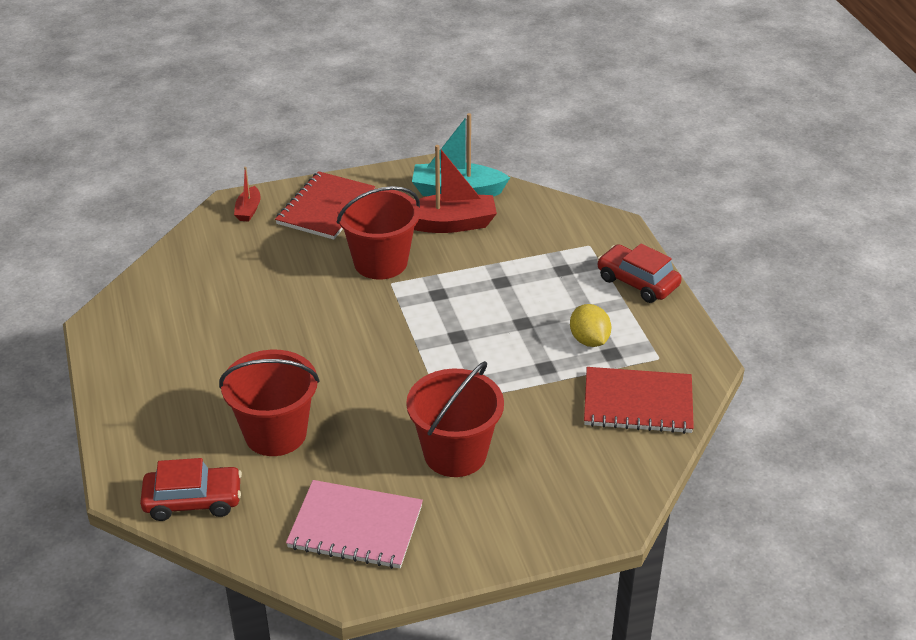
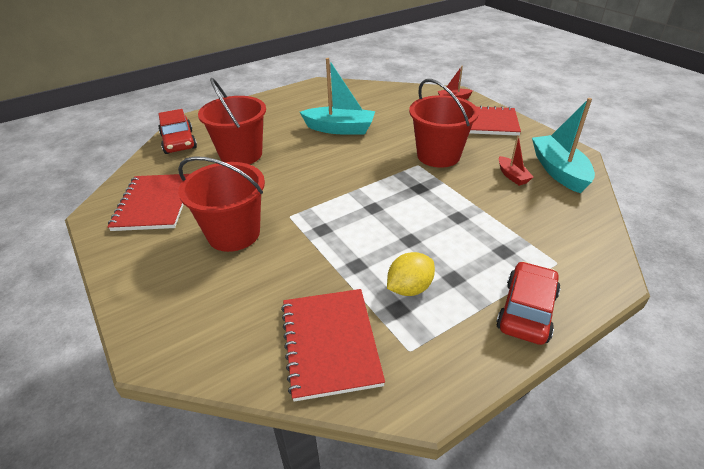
camera: 75 degrees right, 0 degrees up
pink notebook [286,480,423,569] -> red notebook [108,174,189,231]
red boat [414,145,497,233] -> red boat [499,135,533,186], size x0.52
none -> turquoise boat [300,58,375,134]

